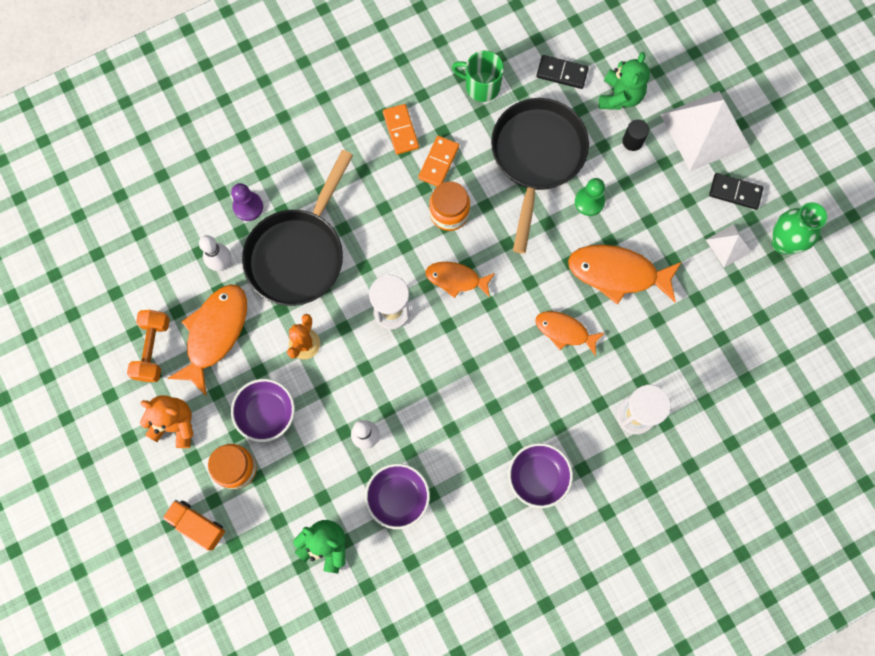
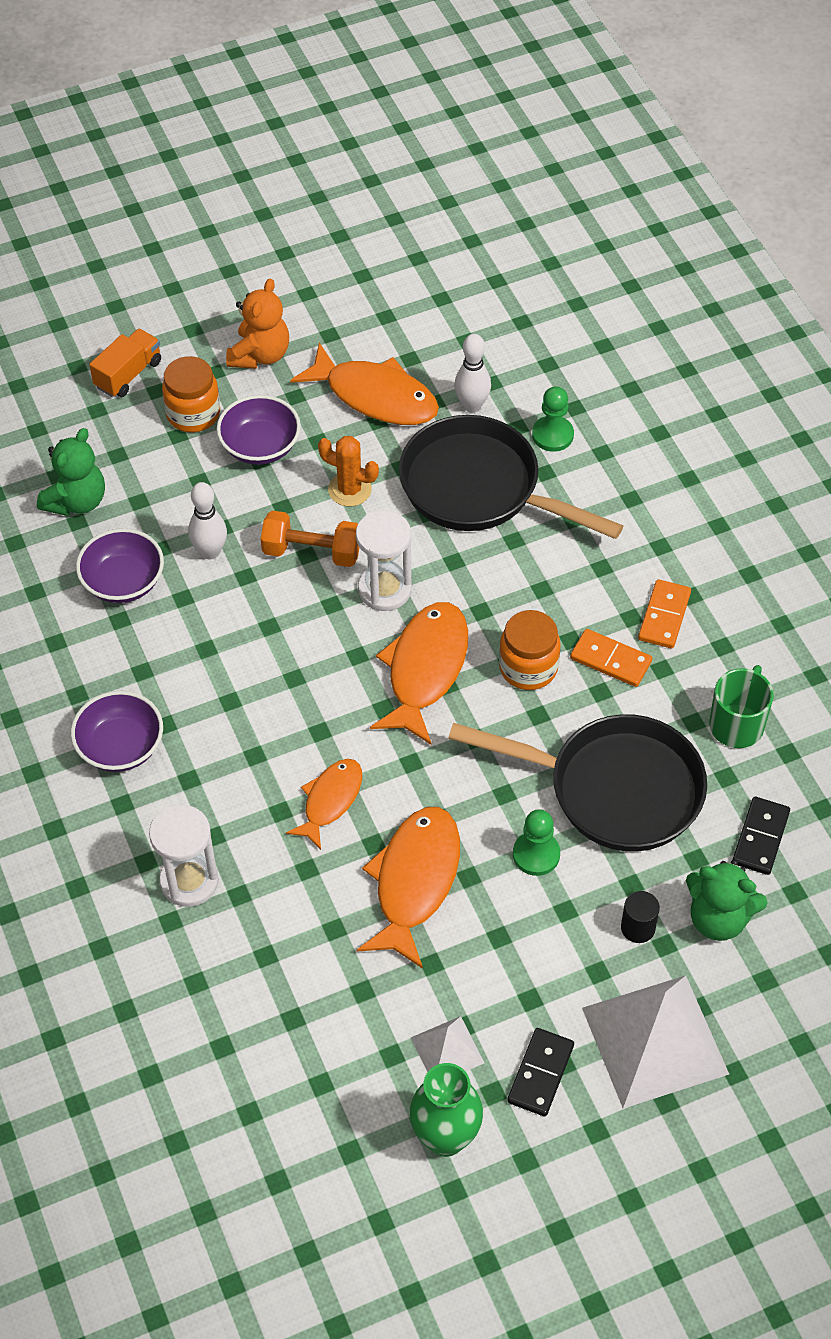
camera: 95 degrees right, 20 degrees down
orange dumbbell [127,310,170,382] -> orange dumbbell moved to [261,510,360,567]
purple pawn [231,183,263,221] -> green pawn [532,386,574,452]
orange domino [383,104,419,155] -> orange domino turned 60 degrees counterclockwise [638,579,691,648]
orange fish [426,262,495,298] -> orange fish [370,602,468,745], size x1.63

